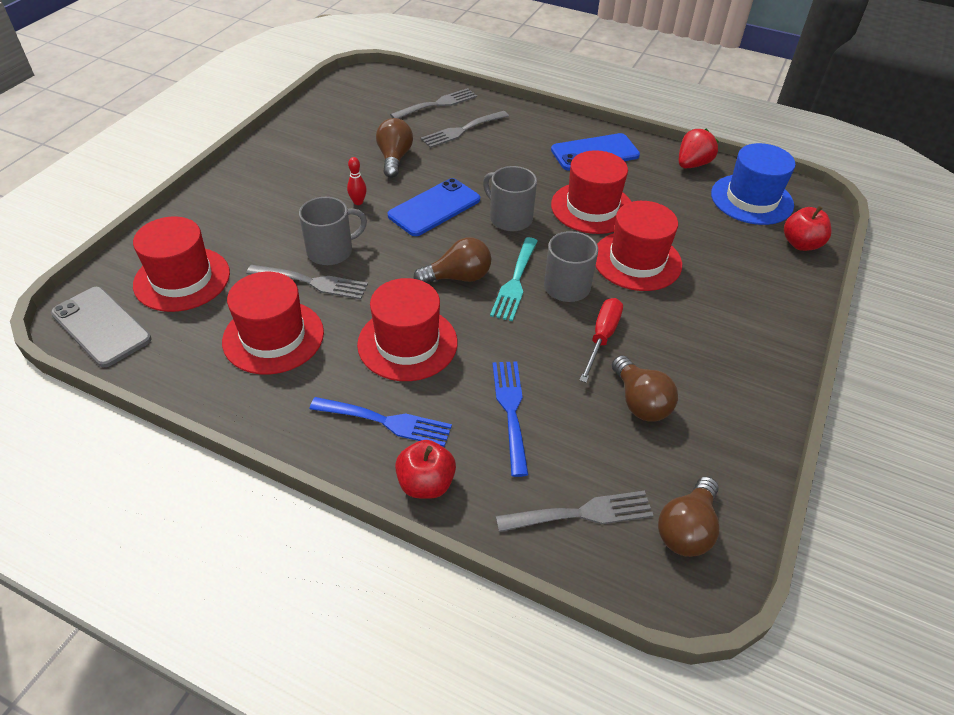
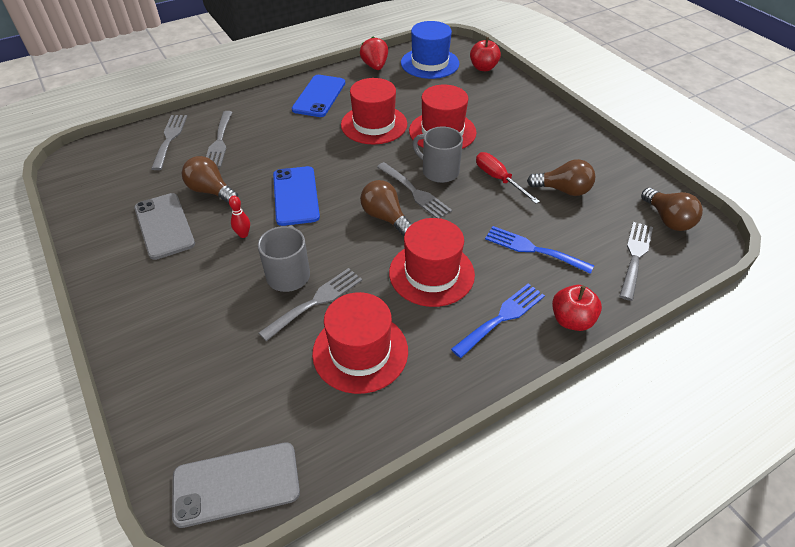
camera: 55 degrees left, 0 degrees up
red hat [133,216,230,312] -> none
brown light bulb [413,237,491,283] -> brown light bulb turned 60 degrees counterclockwise [360,180,412,236]
grey mug [483,166,537,231] -> none
turquoise fork [490,237,538,321] -> grey fork [377,162,452,218]
none -> grey phone [134,193,195,260]

